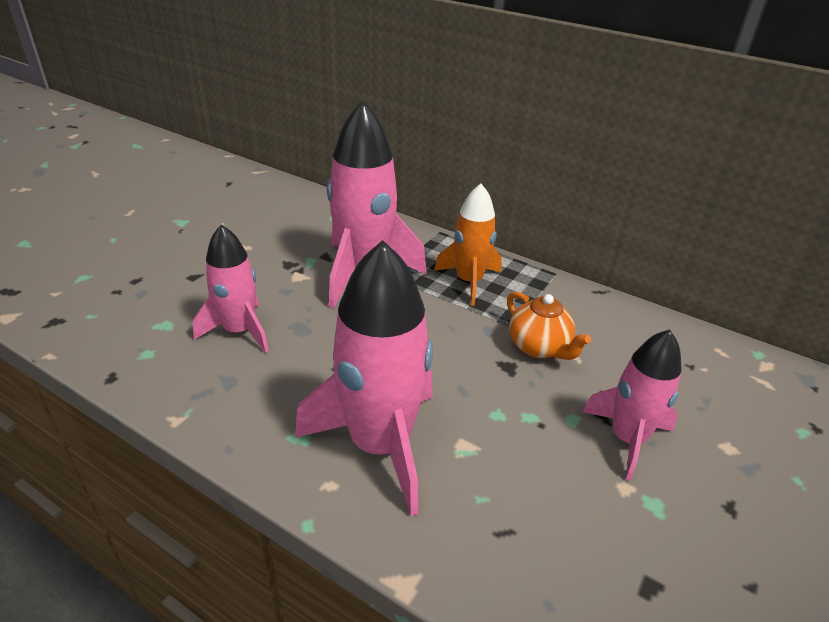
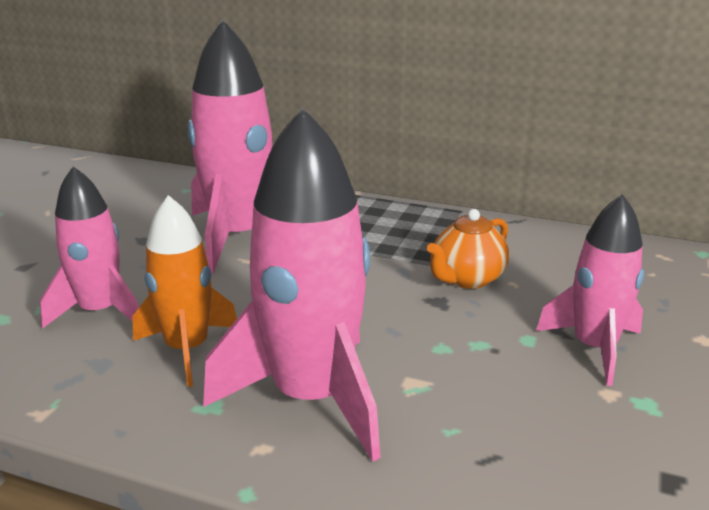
camera: 10 degrees left, 10 degrees down
orange rocket [434,184,502,306] -> orange rocket moved to [132,195,237,387]
orange teapot [507,291,591,360] -> orange teapot turned 90 degrees clockwise [427,209,509,289]

